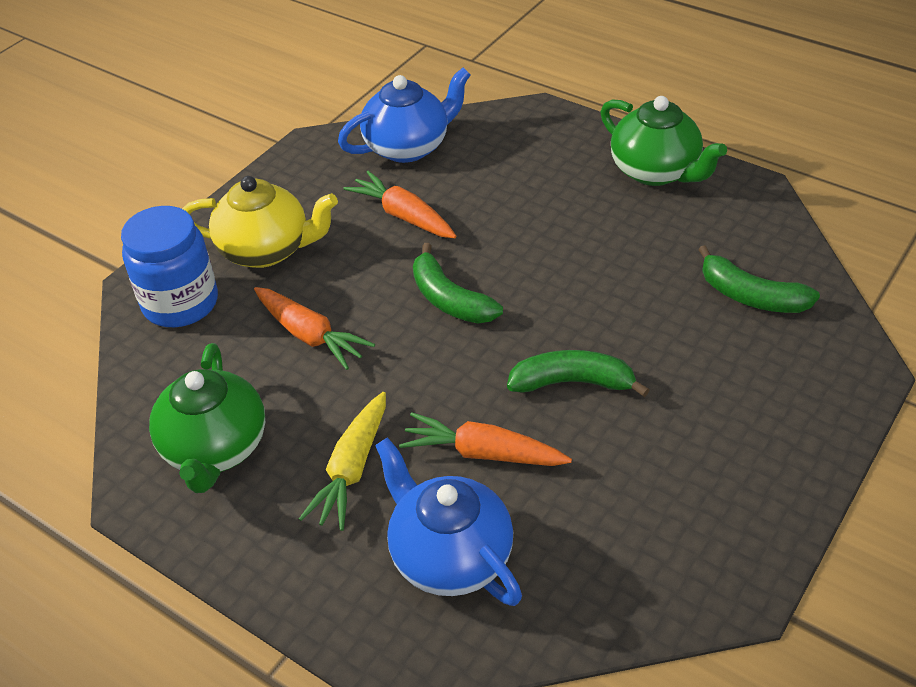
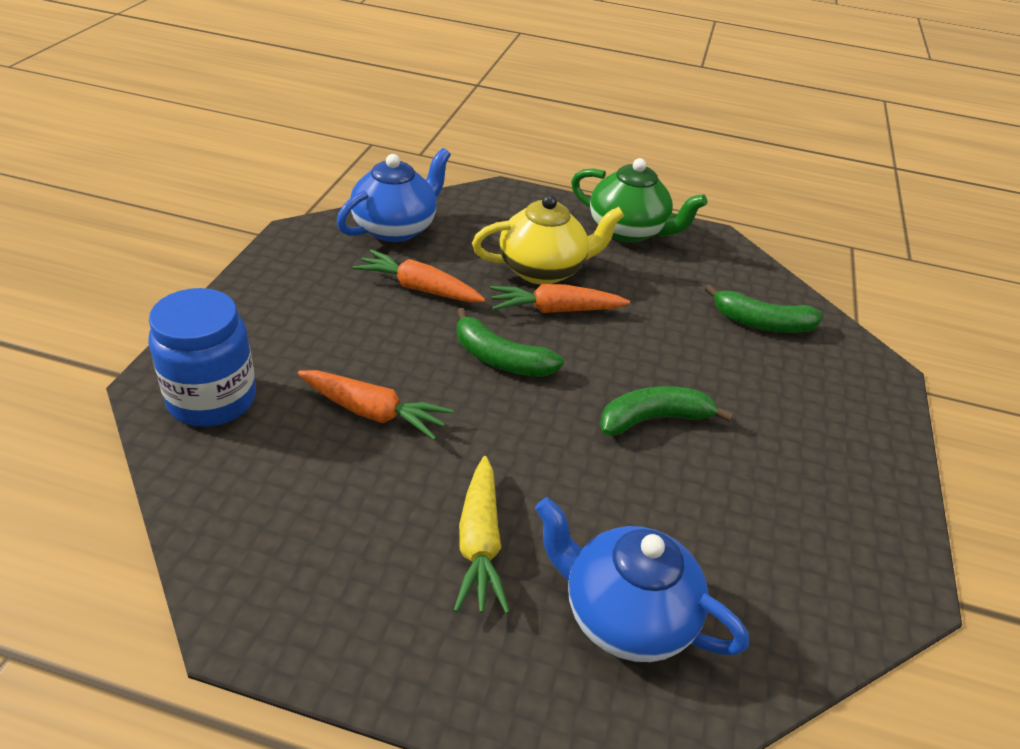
camera: 25 degrees left, 5 degrees down
green teapot [149,343,265,493] -> none
yellow teapot [182,176,338,268] -> yellow teapot moved to [472,194,624,285]
orange carrot [399,412,572,466] -> orange carrot moved to [490,284,630,313]

